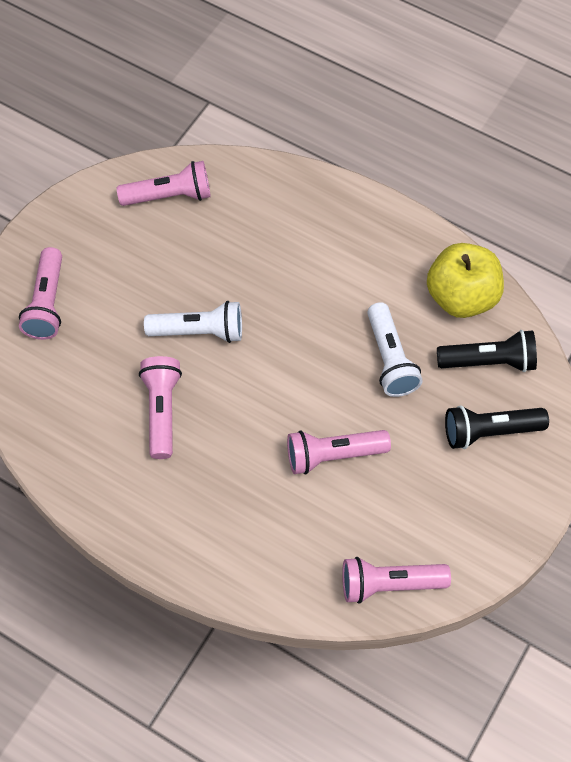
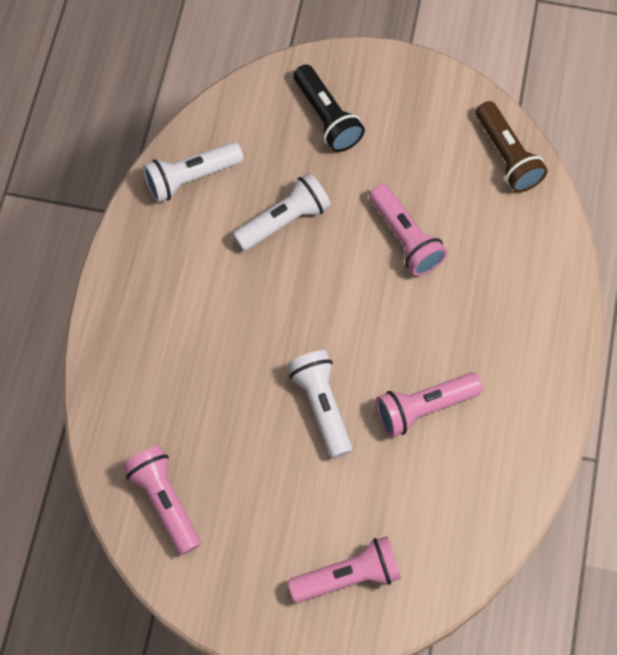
camera: 110 degrees left, 5 degrees up
pink flashlight [342,557,451,604] -> brown flashlight [476,101,548,192]
yellow apple [427,243,504,318] -> white flashlight [143,142,243,203]
black flashlight [437,330,537,372] -> none

